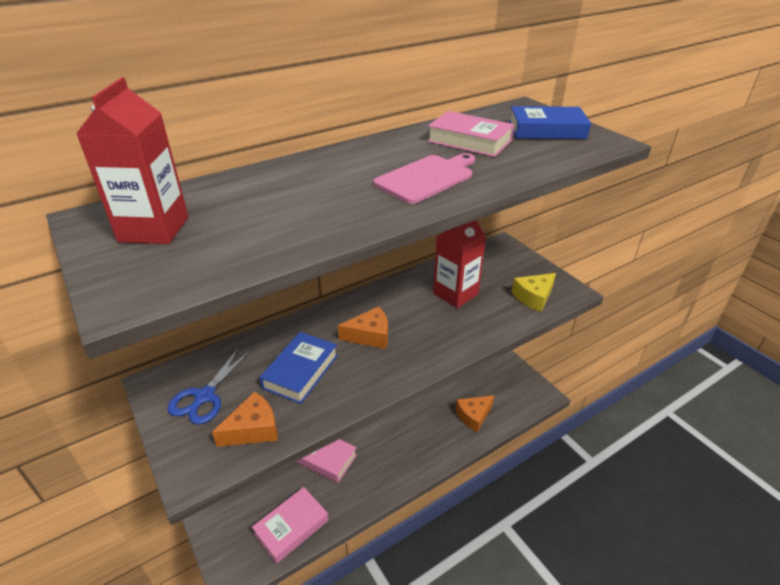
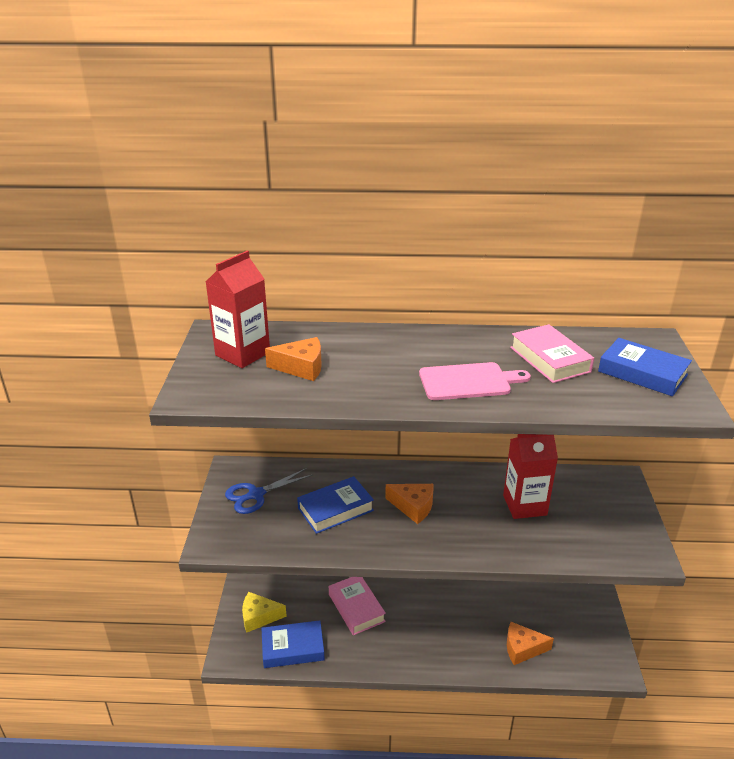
camera: 35 degrees right, 5 degrees down
orange cheese [212,391,278,447] -> orange cheese moved to [265,337,322,381]
pink book [252,487,329,564] -> blue book [261,620,325,668]
yellow cheese [512,273,556,312] -> yellow cheese moved to [242,592,287,633]

